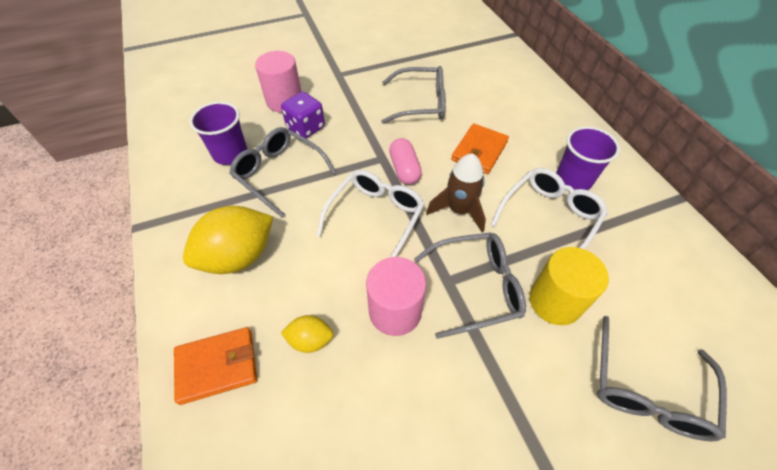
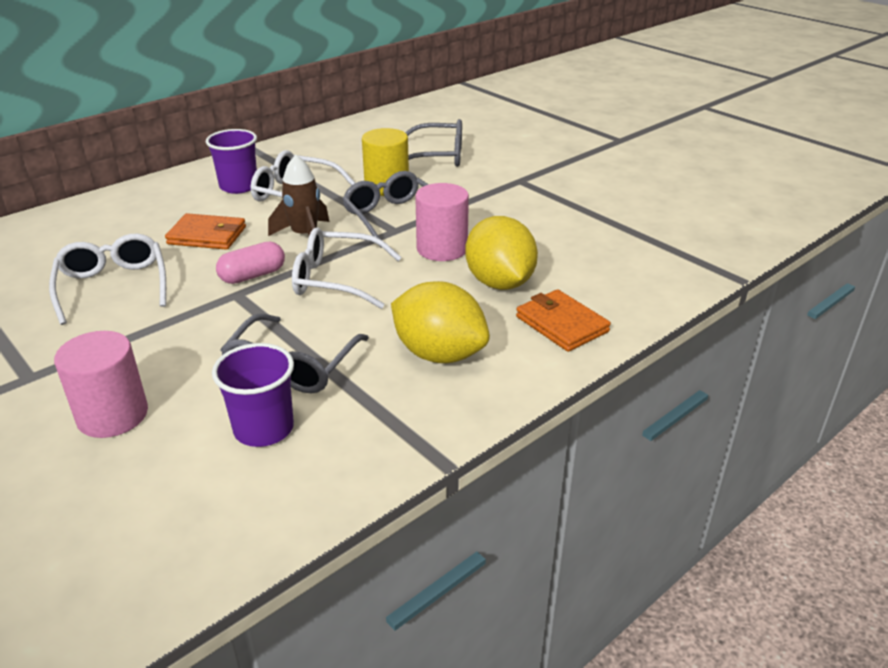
camera: 110 degrees left, 20 degrees down
purple dice [281,92,325,138] -> none
yellow lemon [281,315,334,353] -> yellow lemon [465,216,538,290], size x1.98
grey glasses [381,66,446,124] -> white glasses [49,234,166,325]

